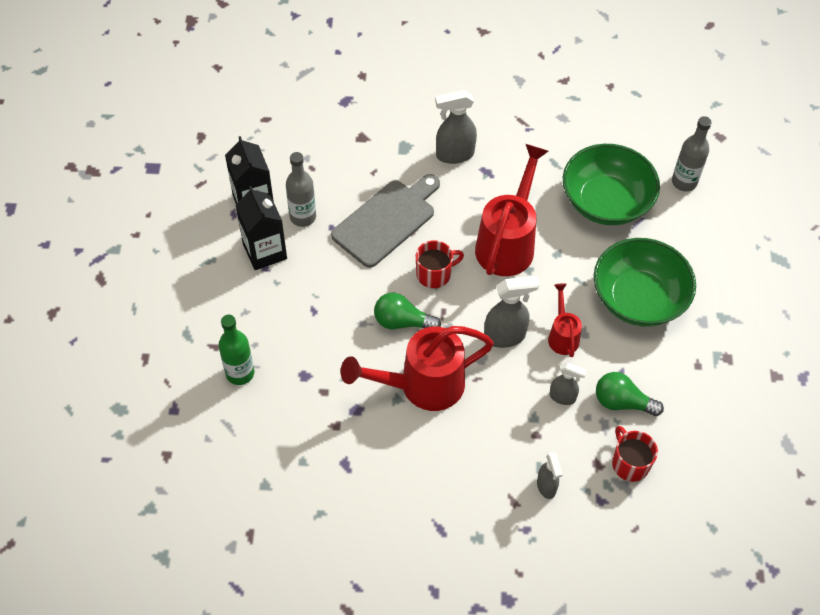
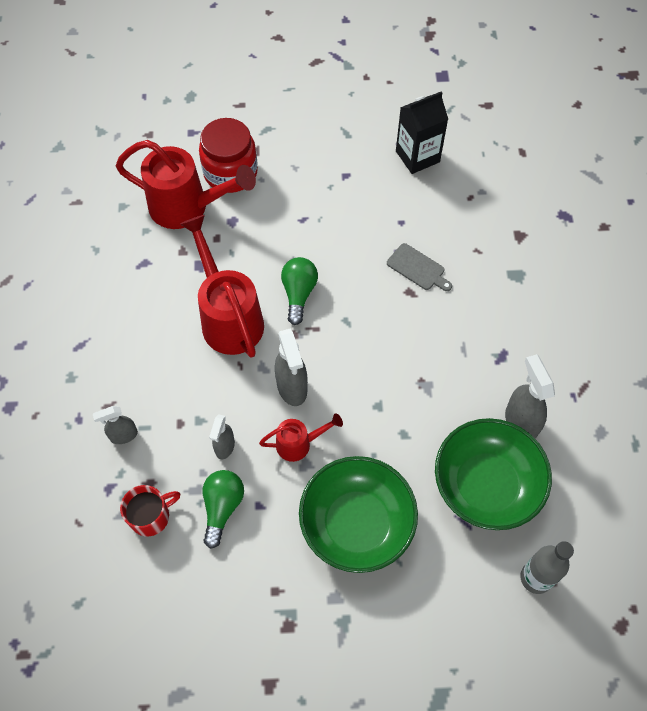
camera: 85 degrees right, 5 degrees up
green bottle [219,315,254,385] -> red jar [199,118,258,193]
black carton [235,186,287,270] -> none
grey bottle [286,152,316,227] -> none
grey cutting board [331,174,440,268] -> grey cutting board [387,243,452,291], size x0.53
red mug [416,240,464,288] -> none
grey spray bottle [435,90,477,164] -> grey spray bottle moved to [505,354,555,439]
red watering can [475,144,548,276] -> red watering can moved to [115,140,256,229]

